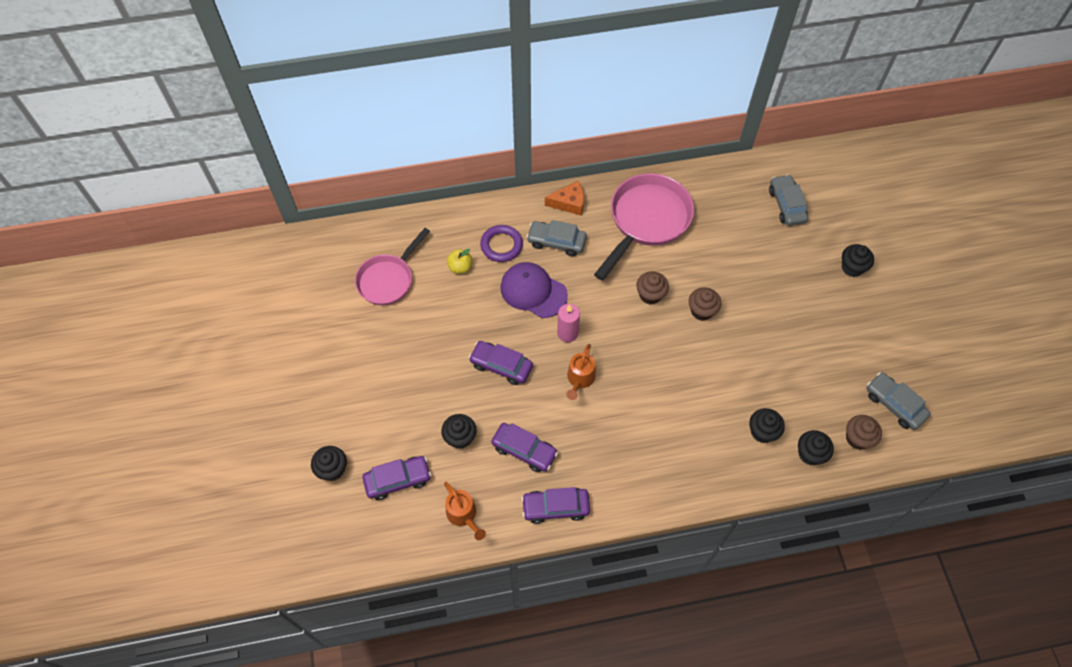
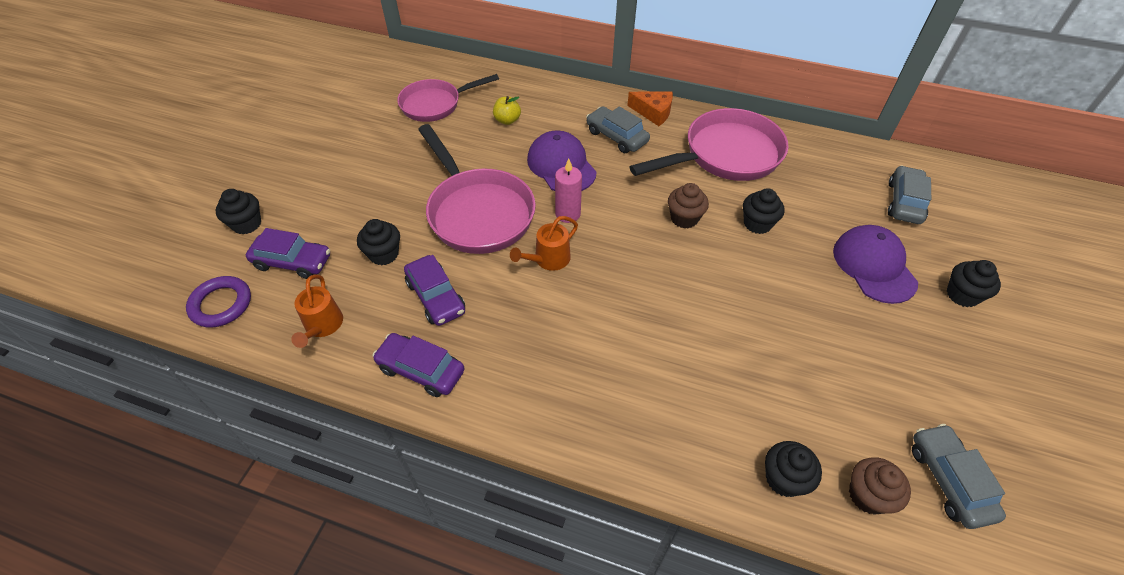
camera: 30 degrees right, 10 degrees down
purple car [469,341,533,385] -> pink pan [418,124,536,254]
purple ring [480,225,523,262] -> purple ring moved to [186,276,251,327]
brown cupcake [689,287,721,321] -> none
black cupcake [749,408,785,443] -> black cupcake moved to [743,188,785,234]
none -> purple cap [833,225,918,304]

